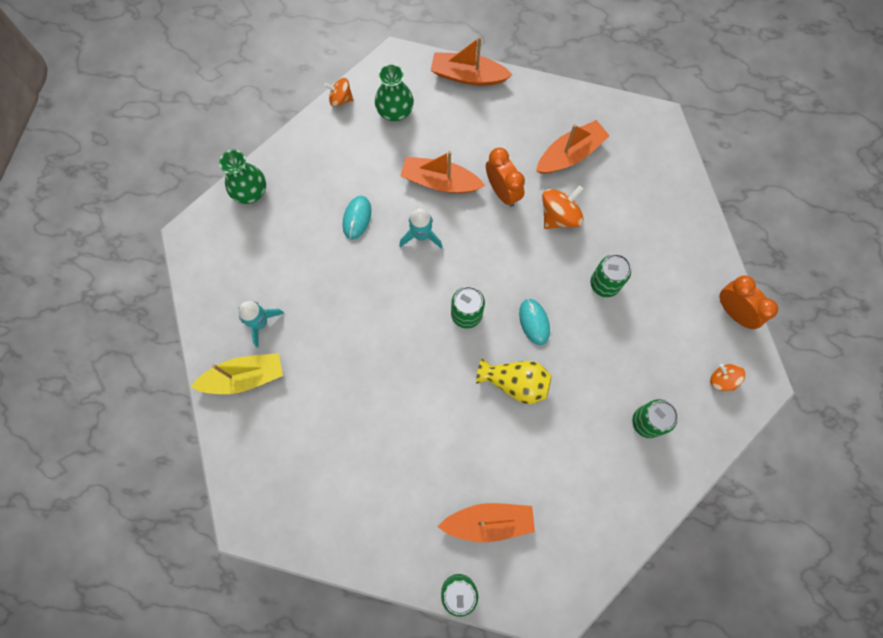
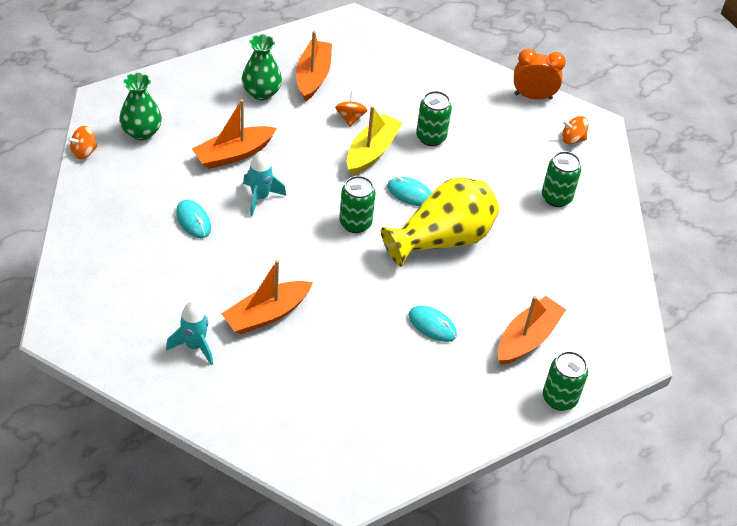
camera: 50 degrees left, 25 degrees down
yellow boat [191,353,283,394] -> yellow boat moved to [347,106,403,175]
green vase [219,150,266,204] -> green vase moved to [242,34,282,100]
orange boat [430,37,512,85] -> orange boat moved to [221,260,313,334]
yellow vase [476,358,552,404] -> yellow vase [381,177,499,267], size x1.56
orange clock [486,147,525,207] -> none
orange spinning top [542,186,584,229] -> orange spinning top [335,91,367,127], size x0.64
none -> turquoise mouse [409,306,457,342]

